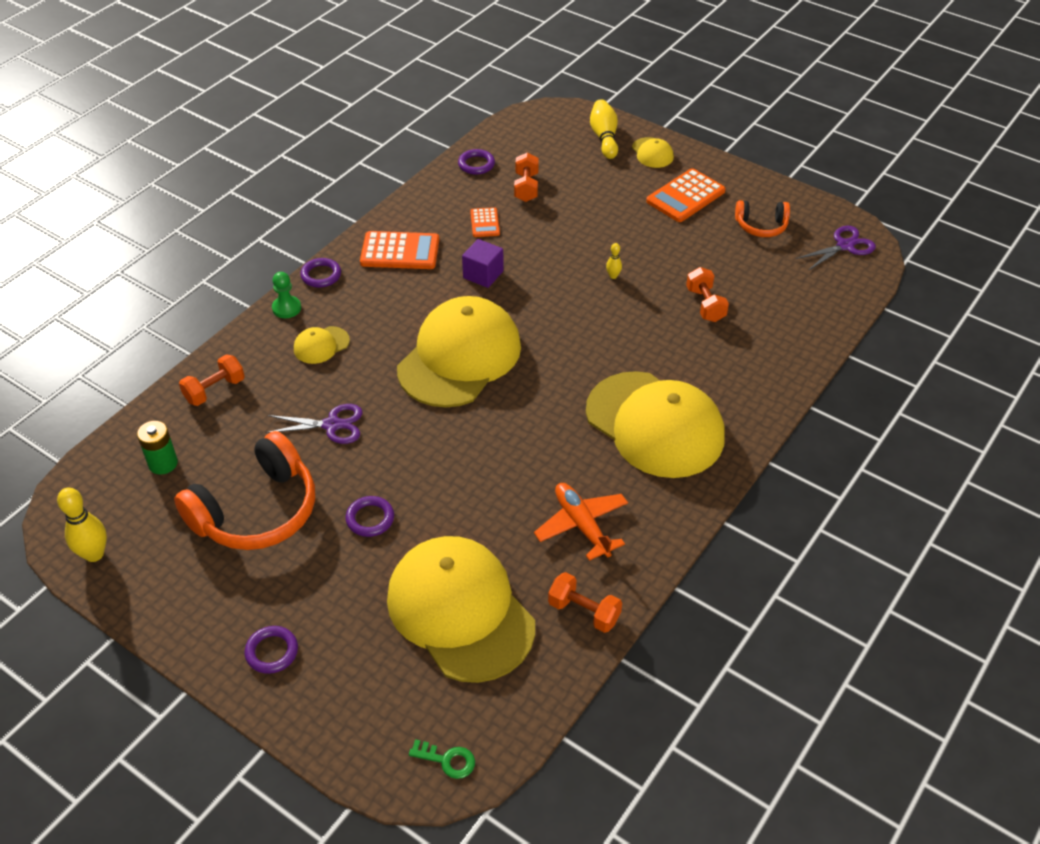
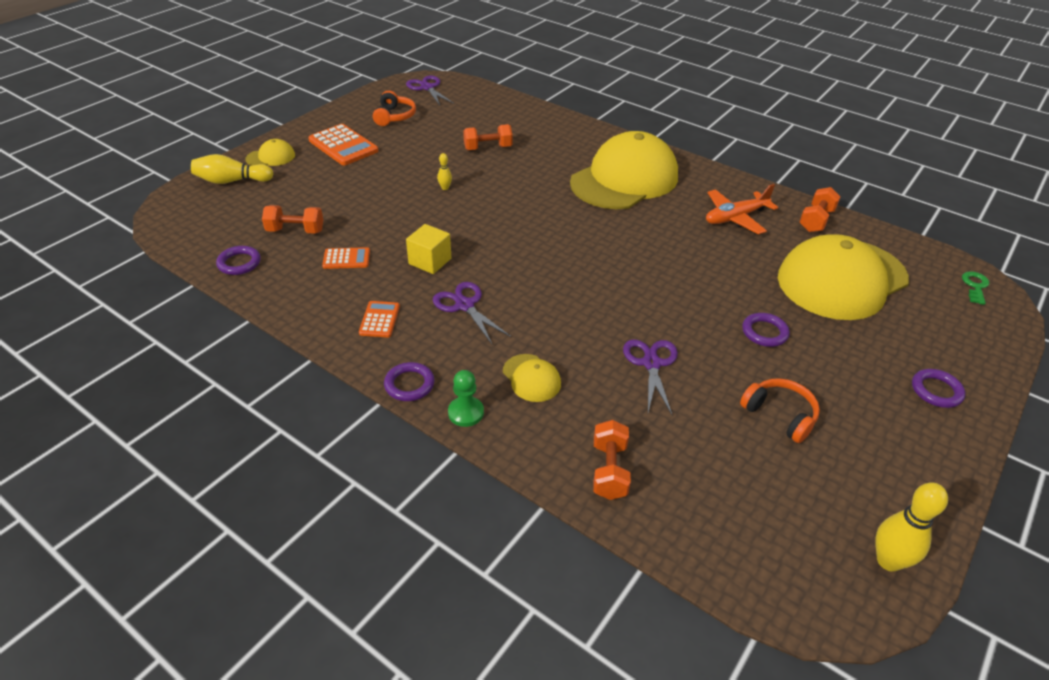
camera: 90 degrees left, 5 degrees down
green battery [137,421,178,475] -> none
orange headphones [174,431,315,550] -> orange headphones [740,378,820,443], size x0.52
orange dumbbell [179,354,245,406] -> orange dumbbell turned 45 degrees clockwise [593,420,631,500]
orange calculator [360,231,439,269] -> orange calculator [359,301,400,338], size x0.56
yellow cap [397,296,521,408] -> none
purple cube [462,239,504,288] -> yellow cube [406,224,451,274]
none -> purple scissors [433,282,511,344]

